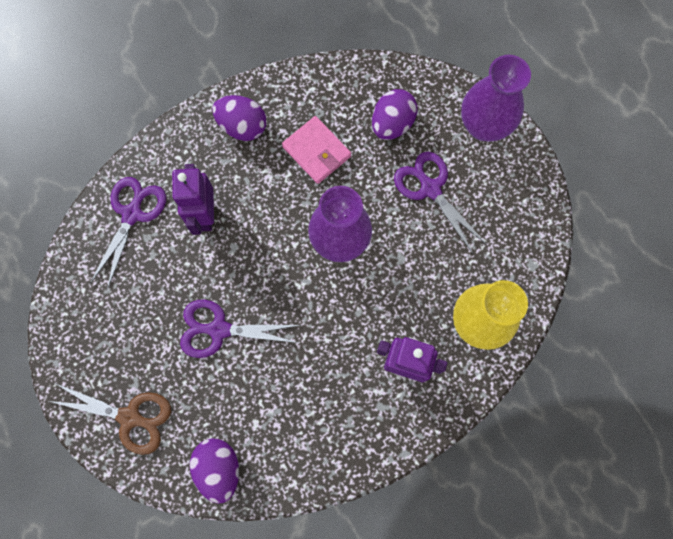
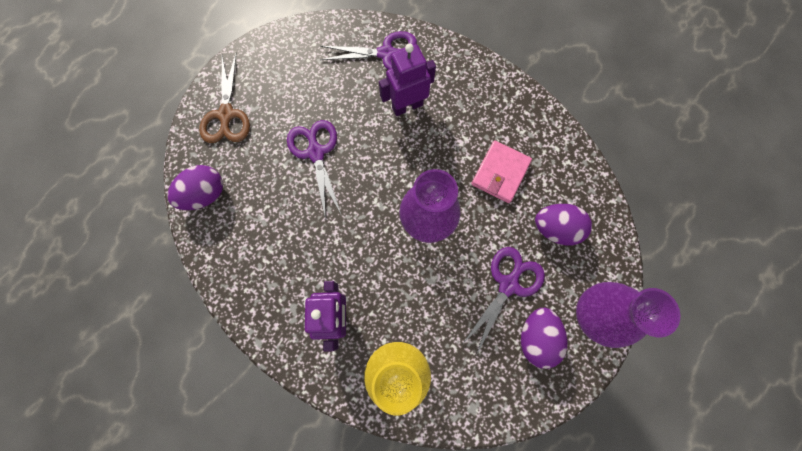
camera: 70 degrees right, 0 degrees up
purple egg [212,95,266,141] -> purple egg moved to [521,308,567,369]

